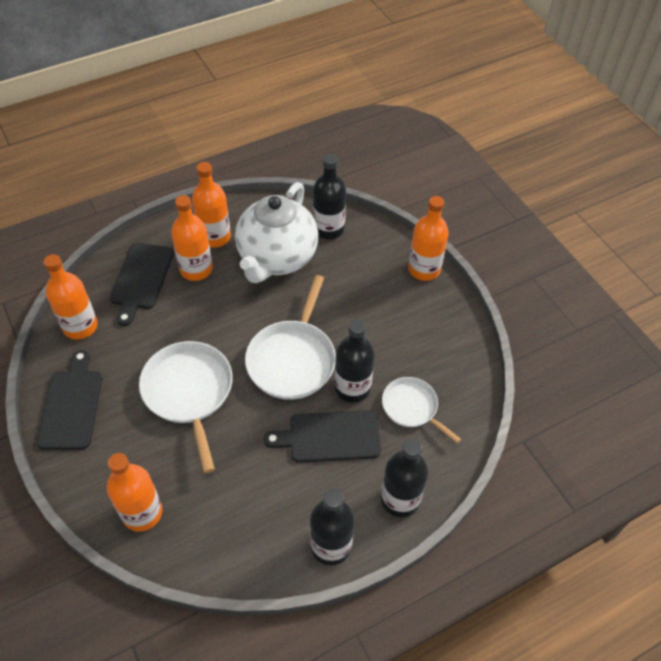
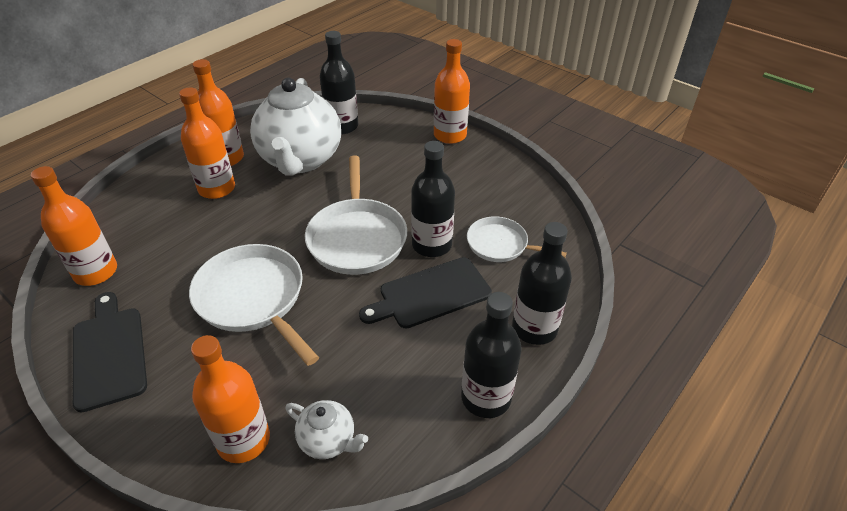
camera: 20 degrees left, 10 degrees down
black cutting board [109,243,174,326] -> none
none -> white teapot [286,400,368,459]

